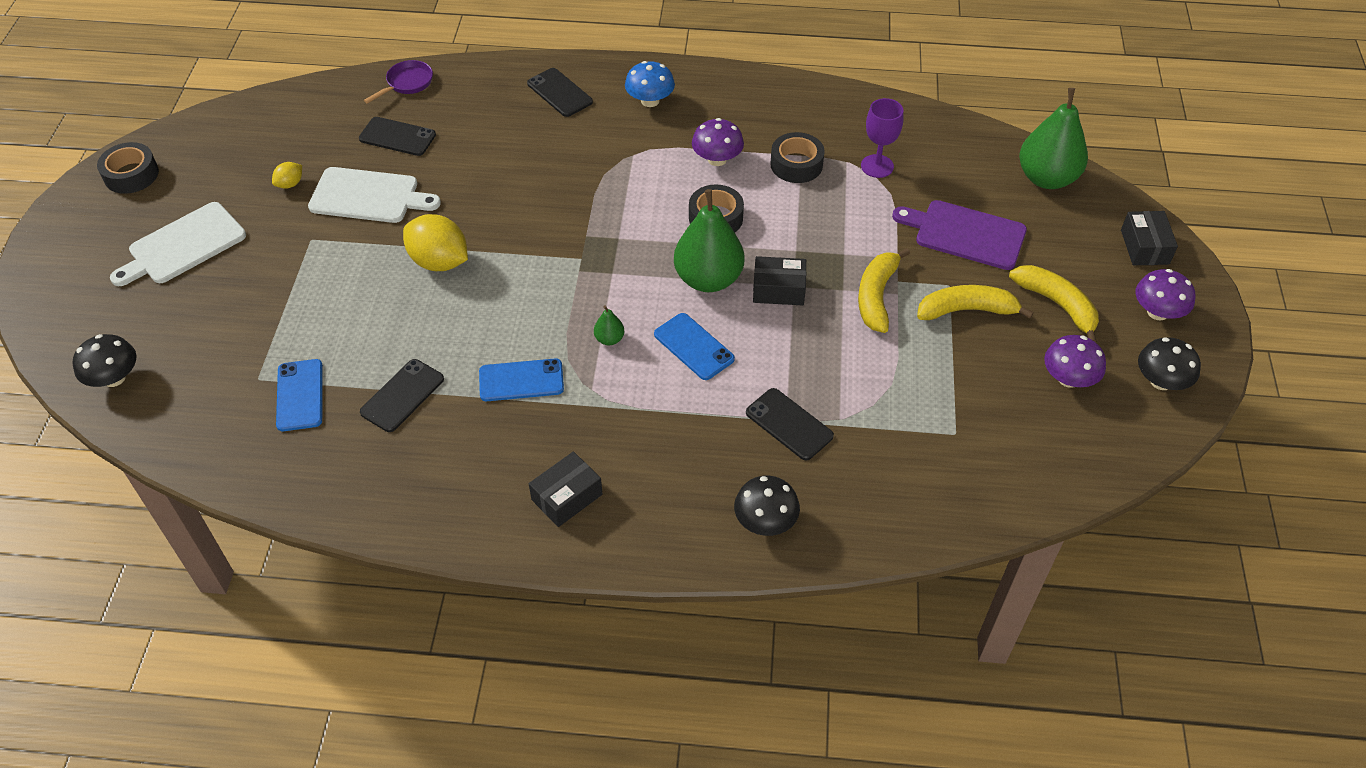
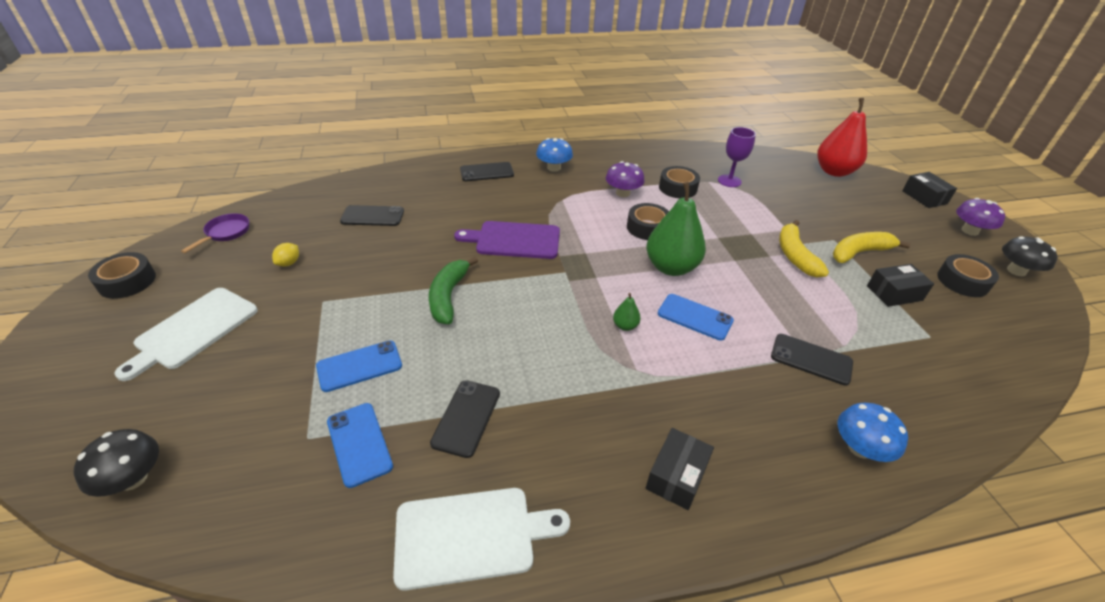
camera: 20 degrees left, 10 degrees down
white cutting board [308,167,441,223] -> white cutting board moved to [393,488,570,591]
purple pan [364,60,433,104] -> purple pan moved to [181,213,249,253]
yellow lemon [403,214,468,271] -> green banana [429,257,478,324]
blue phone [479,359,564,401] -> blue phone moved to [316,340,402,392]
black phone [527,68,593,117] -> black phone turned 45 degrees counterclockwise [460,162,514,181]
black mushroom [734,476,800,536] -> blue mushroom [838,403,908,462]
black box [753,256,806,305] -> black box moved to [867,264,934,307]
purple cutting board [892,200,1027,270] -> purple cutting board moved to [454,221,560,259]
yellow banana [1009,265,1099,343] -> none
green pear [1019,88,1088,189] -> red pear [818,98,867,177]
purple mushroom [1044,335,1106,388] -> black tape [937,254,999,297]

